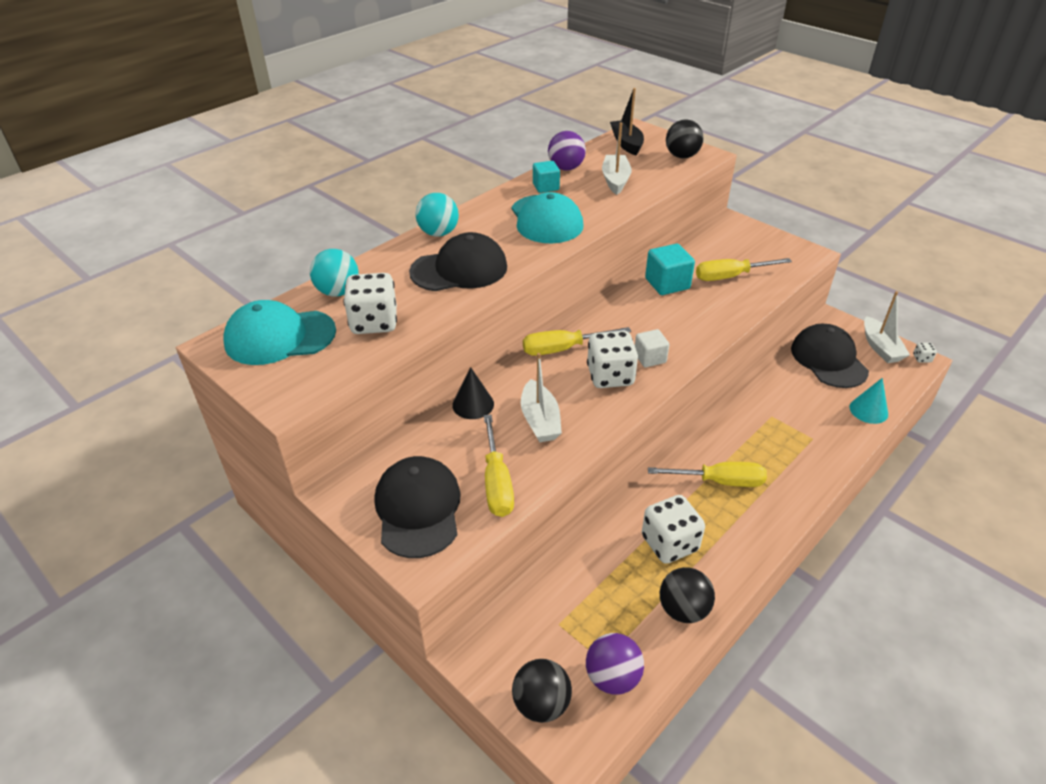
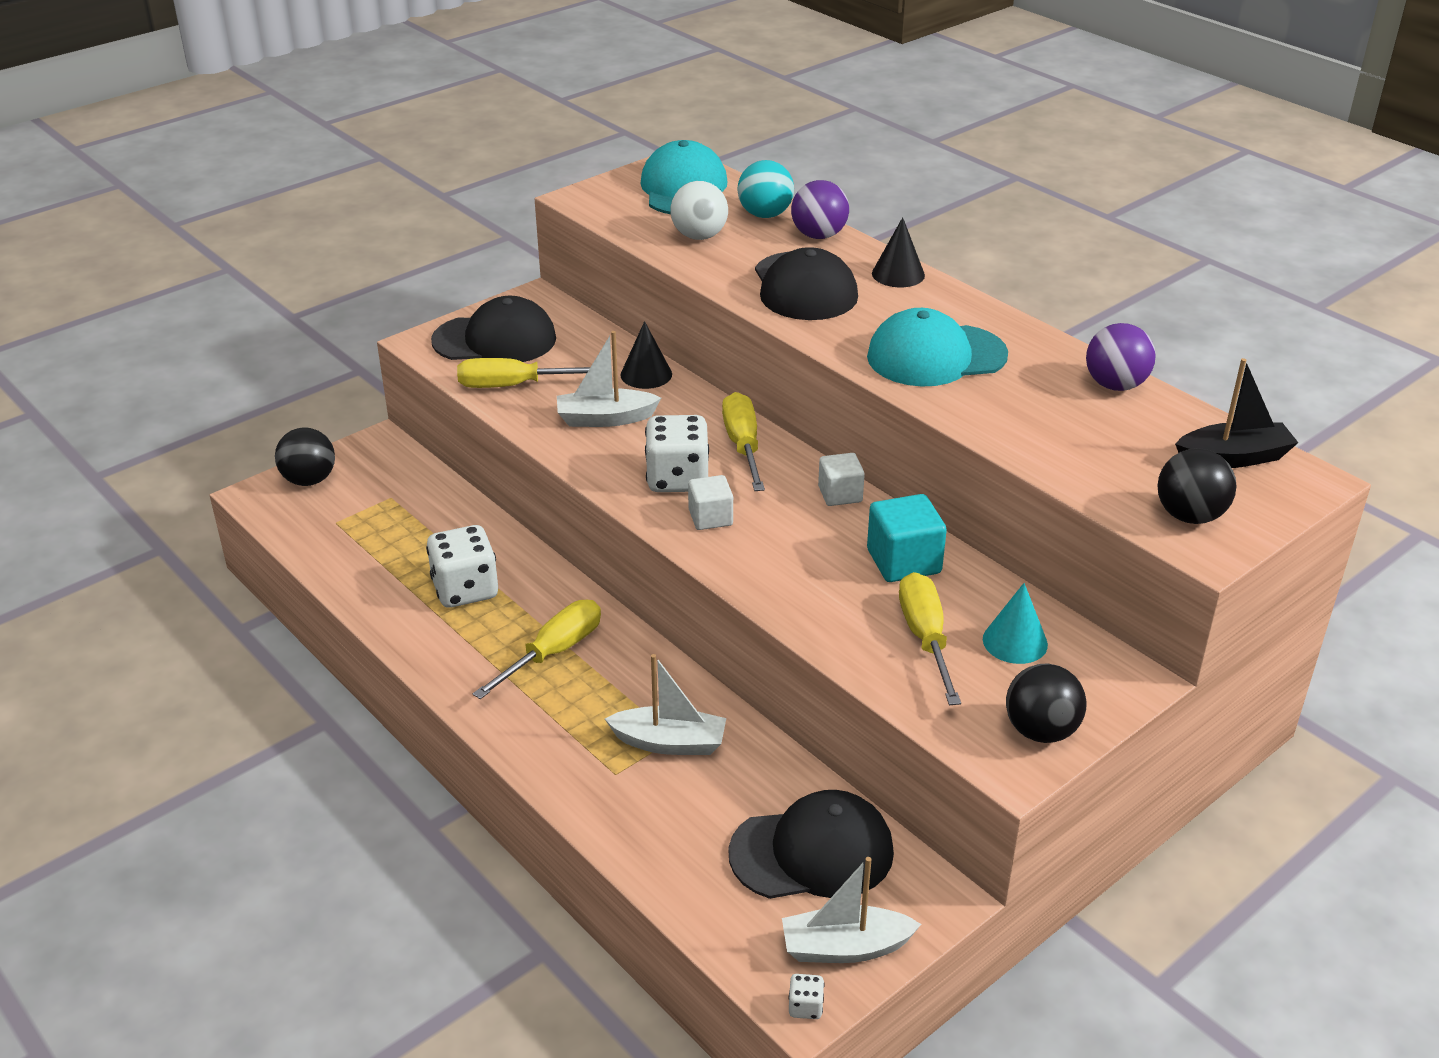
camera: 95 degrees right, 5 degrees down
white dice [343,273,397,334] -> white ball [670,181,728,240]
turquoise ball [415,193,459,236] -> black cone [872,217,925,287]
turquoise cube [533,161,560,193] -> none
purple ball [586,633,644,695] -> purple ball moved to [791,180,849,239]
white boat [602,122,632,195] -> white boat moved to [605,654,726,755]
yellow screwdriver [648,462,767,487] -> yellow screwdriver turned 150 degrees counterclockwise [473,600,601,699]
black ball [660,567,715,623] -> black ball moved to [1006,663,1087,743]
turquoise cone [850,378,888,424] -> turquoise cone moved to [983,583,1048,664]
none -> white cube [818,453,865,506]

